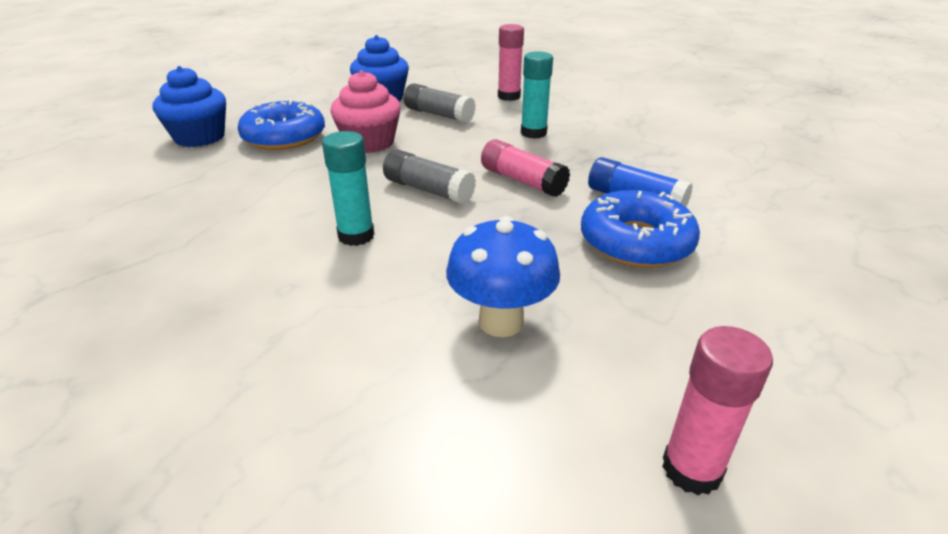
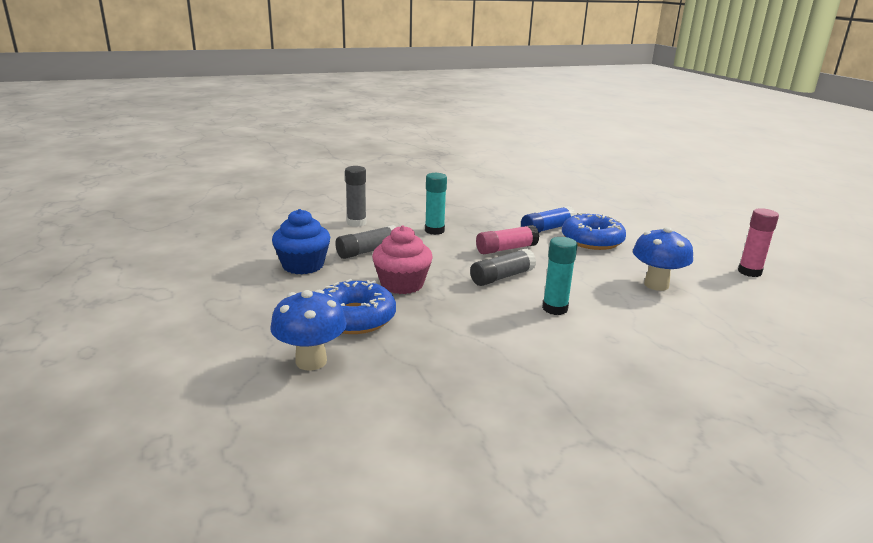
camera: 70 degrees left, 10 degrees down
blue cupcake [153,66,226,147] -> blue mushroom [270,290,347,370]
pink glue stick [498,24,524,101] -> grey glue stick [345,166,367,227]

